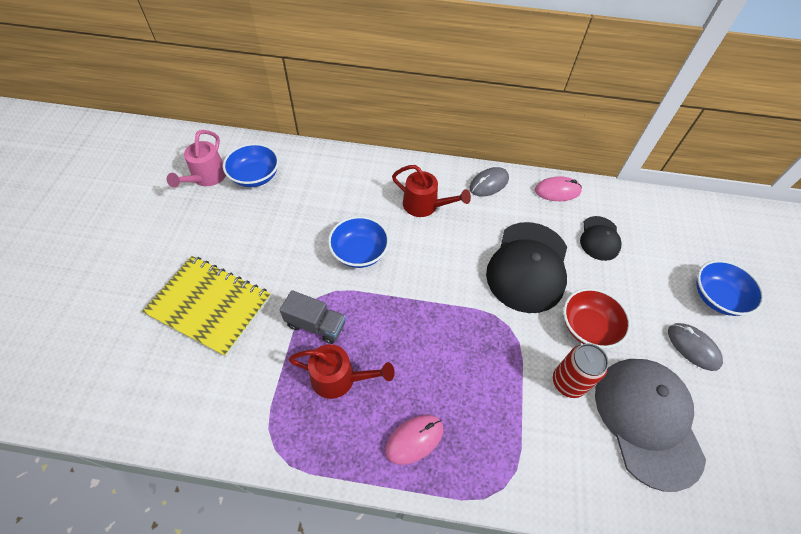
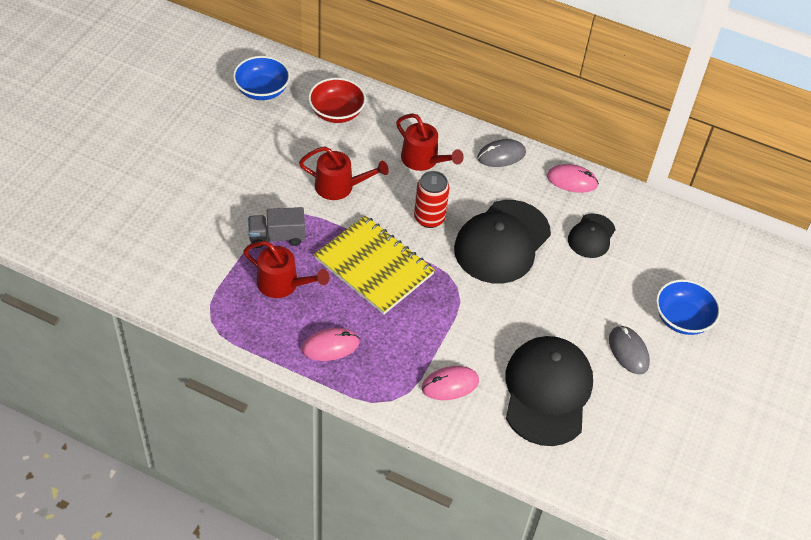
camera: 15 degrees right, 5 degrees down
yellow notebook [142,256,271,357] -> yellow notebook moved to [314,216,435,314]
pink watering can [167,130,226,188] -> none
grey truck [280,290,346,344] -> grey truck turned 135 degrees clockwise [248,207,305,248]
blue bowl [328,216,389,268] -> red watering can [299,146,389,200]
red can [553,344,609,398] -> red can moved to [414,171,450,228]
red bowl [563,288,631,348] -> red bowl moved to [308,78,366,123]
grey cap [595,359,706,492] -> black cap [505,336,593,446]
none -> pink mouse [422,366,479,400]

